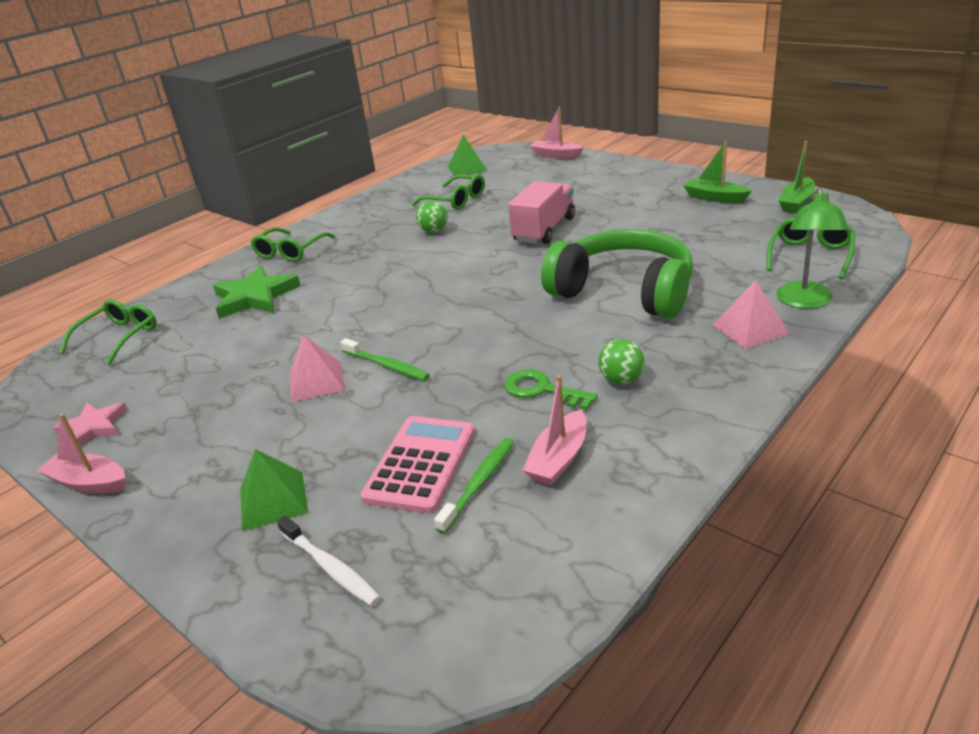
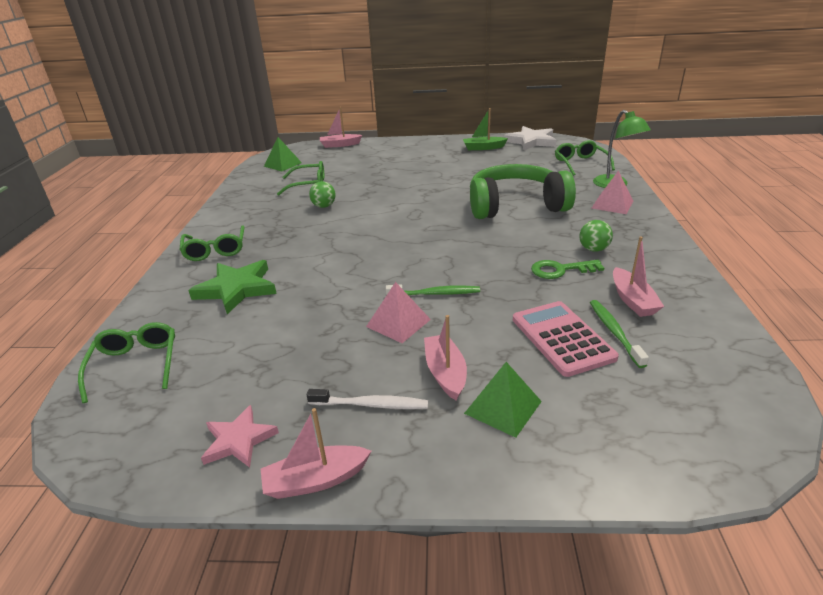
camera: 40 degrees left, 0 degrees up
white toothbrush [277,516,381,606] -> white toothbrush moved to [307,389,428,409]
pink truck [508,181,575,244] -> none
green boat [779,141,815,213] -> white star [504,126,556,151]
none -> pink boat [424,315,467,401]

